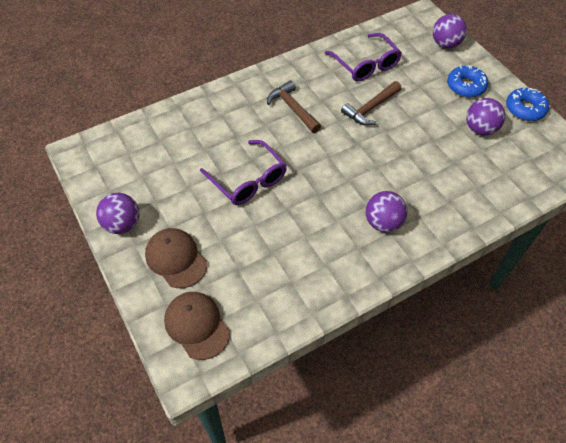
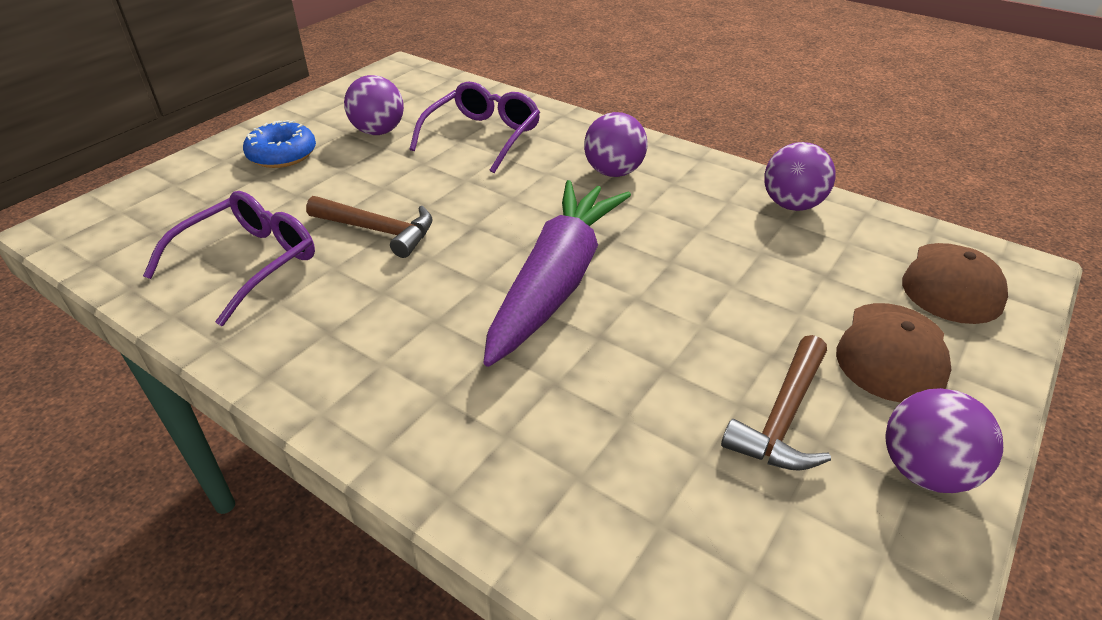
camera: 115 degrees left, 15 degrees down
purple glasses [200,140,287,205] -> purple glasses moved to [409,82,540,173]
brown hammer [267,80,321,133] -> brown hammer moved to [721,335,831,471]
purple ball [433,14,467,49] -> purple ball moved to [764,142,836,211]
blue donut [506,88,549,121] -> none
none -> purple carrot [483,180,631,367]

